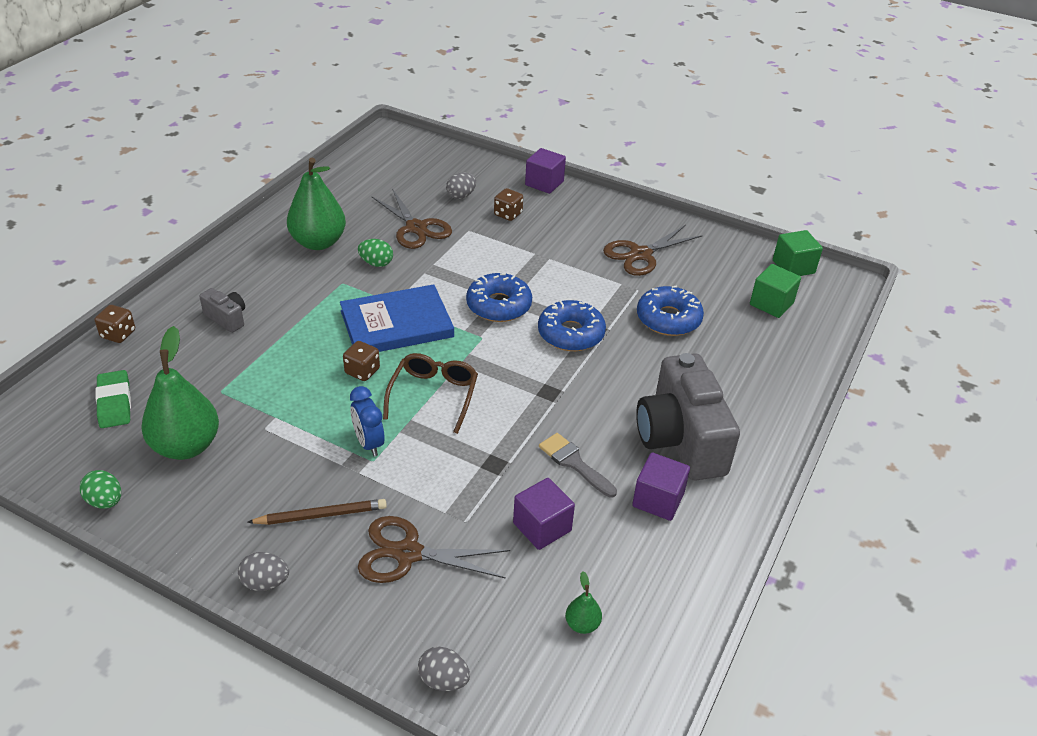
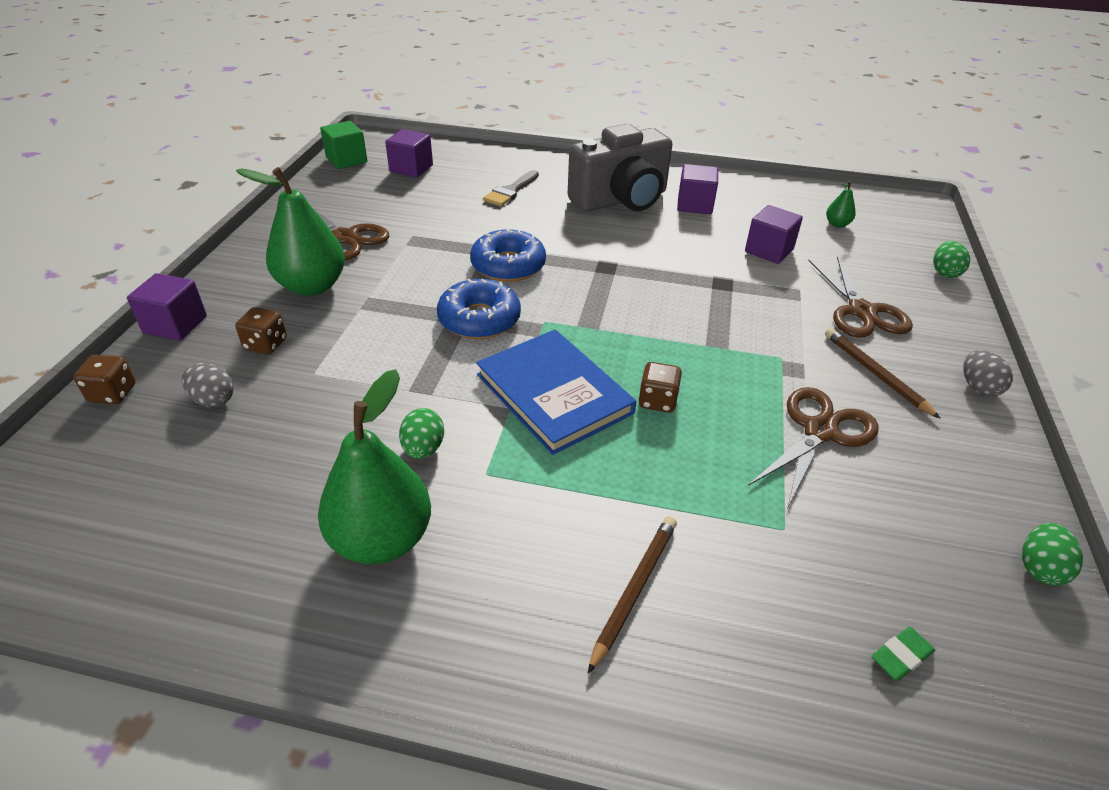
camera: 105 degrees left, 0 degrees up
brown dice [95,305,135,343] -> brown dice moved to [73,355,136,404]
green eraser [95,370,131,428] -> green eraser [871,627,935,681], size x0.61
green pear [141,326,219,460] -> green pear moved to [236,167,345,296]
grey camera [199,288,245,333] -> brown pencil [588,516,677,674]
blue clock [350,386,385,457] -> none
brown scissors [371,189,452,249] -> brown scissors moved to [748,387,879,507]
brown glasses [383,353,478,434] -> none
grey egg [418,647,470,691] -> green egg [933,241,970,278]
grey brush [539,433,617,497] -> grey brush moved to [483,170,539,206]
blue donut [637,286,704,336] -> none
green cube [750,264,801,318] -> purple cube [385,129,433,178]

